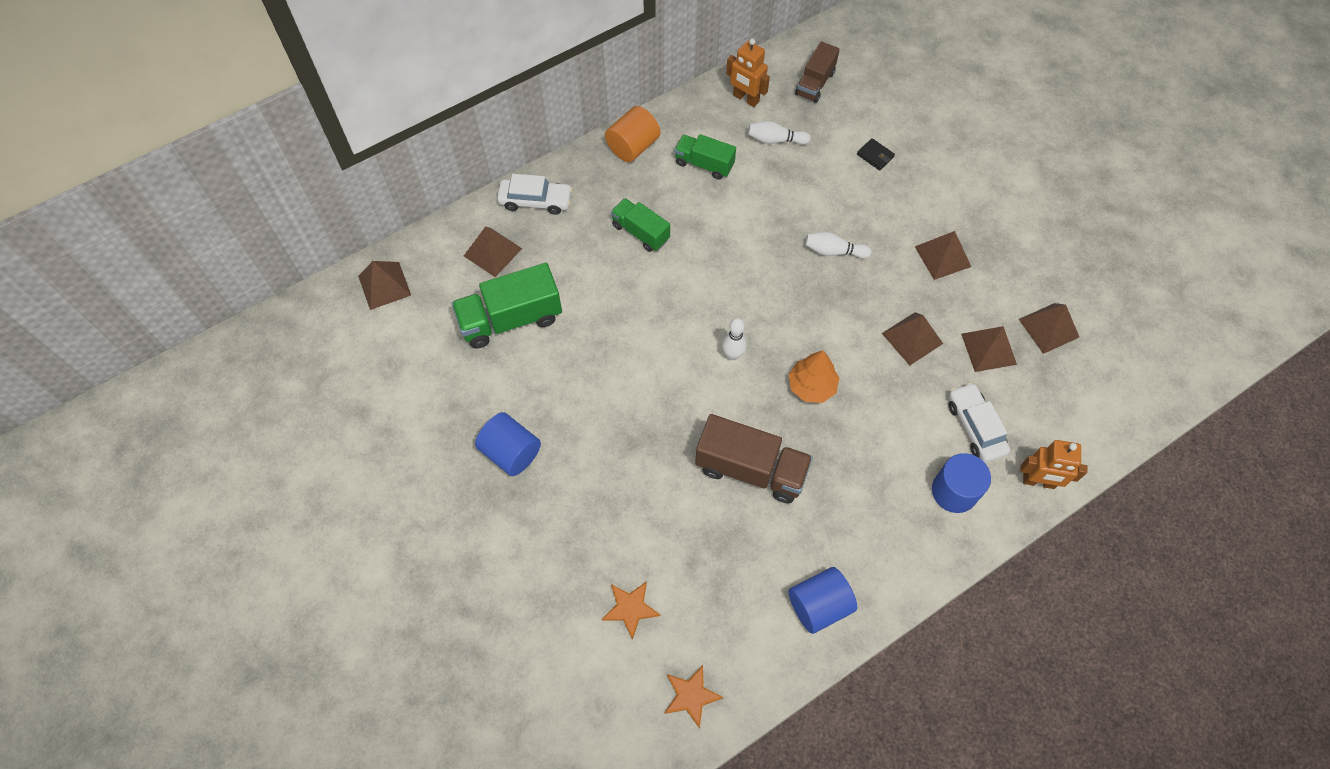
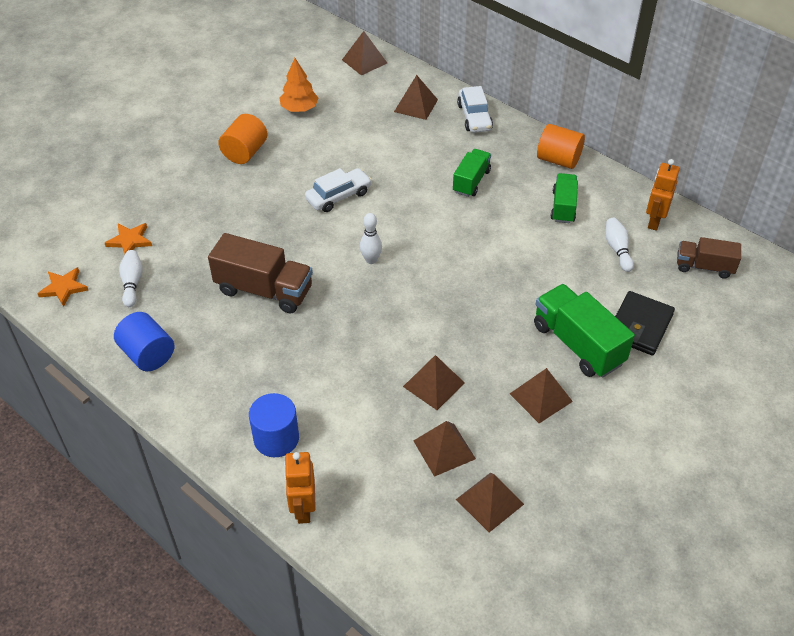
camera: 75 degrees right, 15 degrees down
green truck [452,263,562,348] -> green truck moved to [534,284,635,378]
blue cylinder [475,412,541,476] -> orange cylinder [218,114,268,164]
brown truck [695,414,813,503] -> brown truck turned 75 degrees counterclockwise [208,233,313,314]
orange tree [789,351,839,403] -> orange tree moved to [279,58,319,112]
white bowling pin [805,232,871,258] -> white bowling pin moved to [119,250,143,307]
black wallet [857,138,895,170] -> black wallet [615,291,675,355], size x1.97
white car [949,383,1010,462] -> white car moved to [305,168,372,212]

